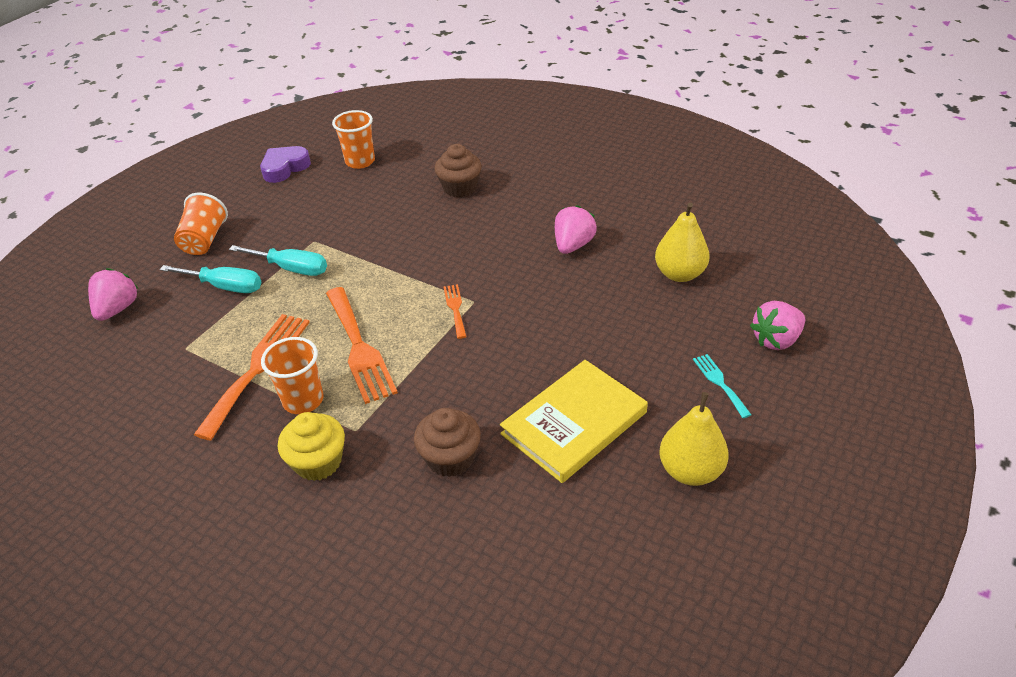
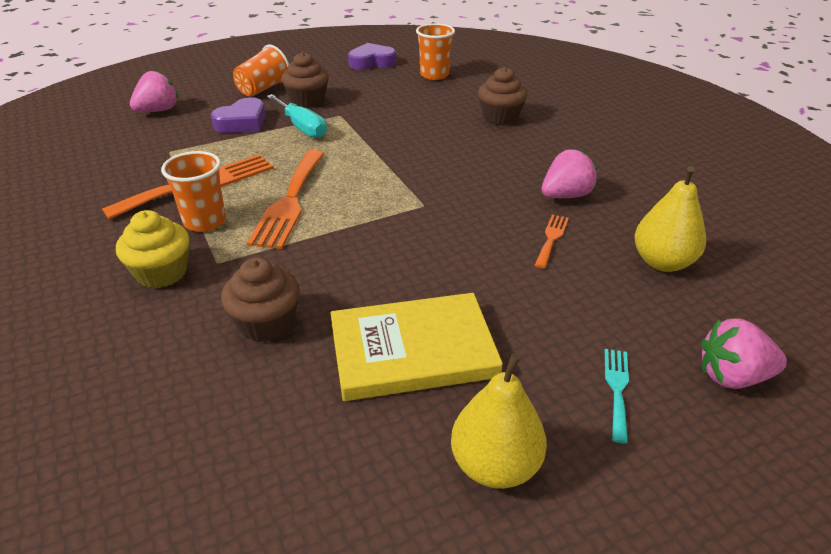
camera: 30 degrees right, 5 degrees down
turquoise screwdriver [159,265,261,293] -> purple heart [211,97,266,133]
orange fork [444,284,467,339] -> orange fork moved to [535,215,569,269]
none -> brown cupcake [282,52,329,108]

